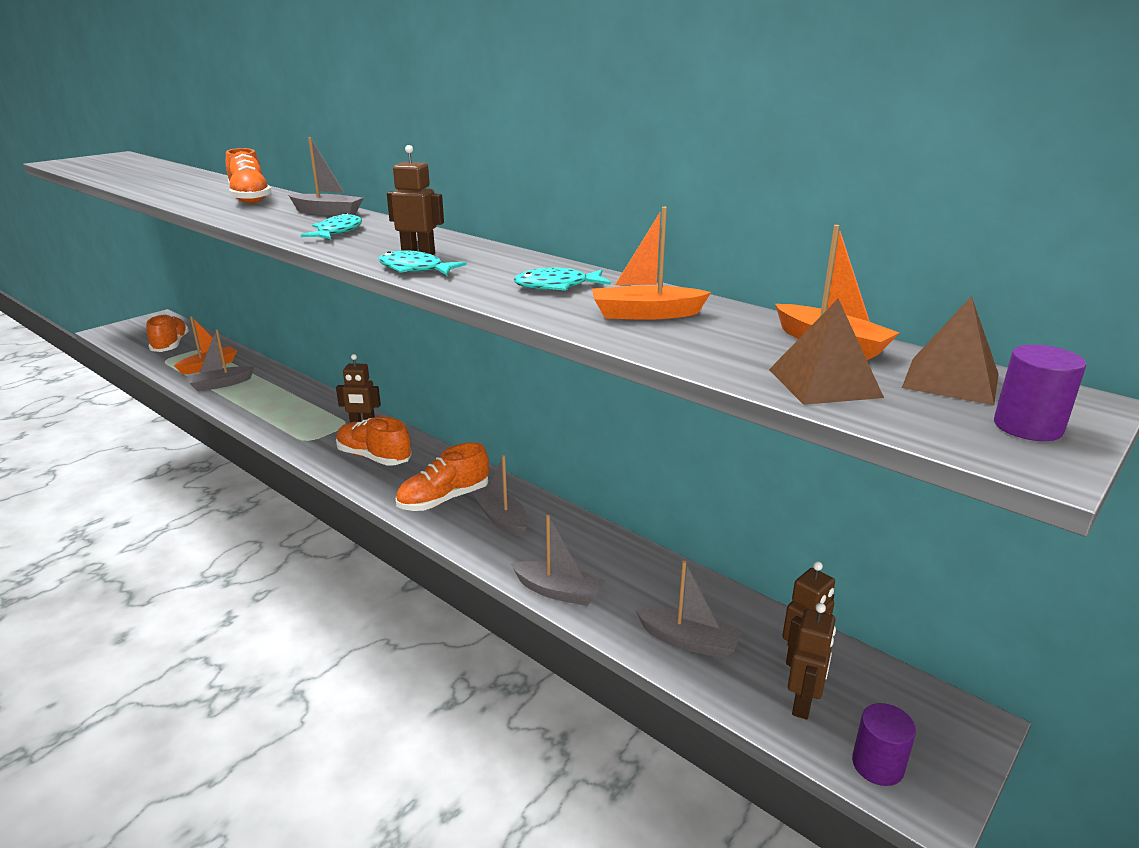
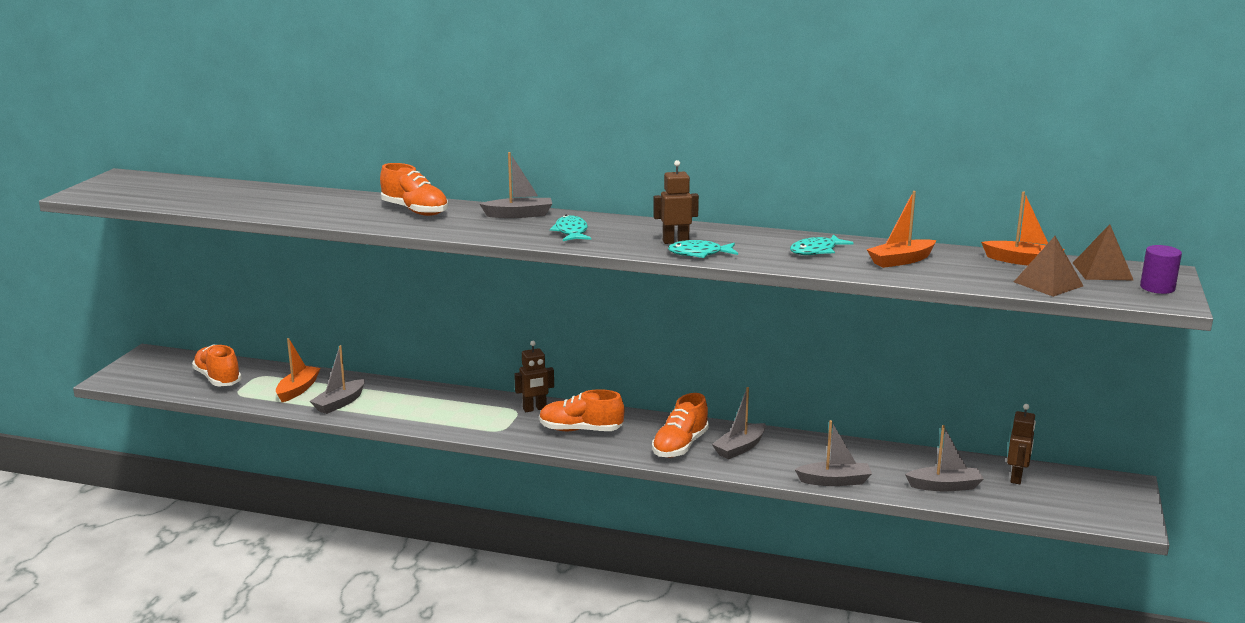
camera: 25 degrees left, 5 degrees down
grey boat [472,455,528,537] -> grey boat turned 75 degrees counterclockwise [712,387,766,459]
brown robot [788,603,836,720] -> none
purple cylinder [852,703,916,786] -> none

